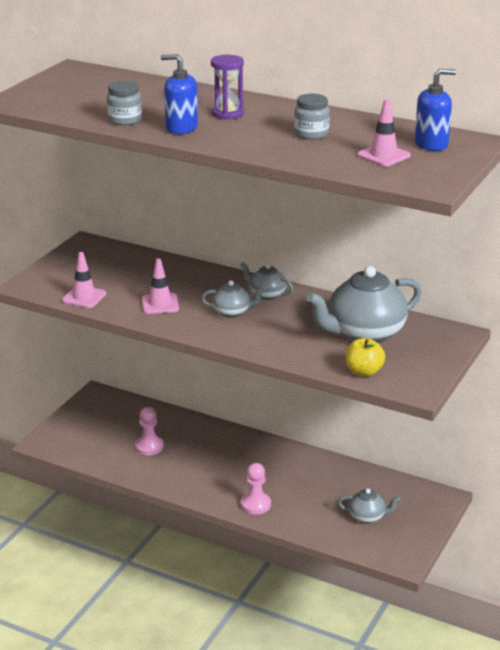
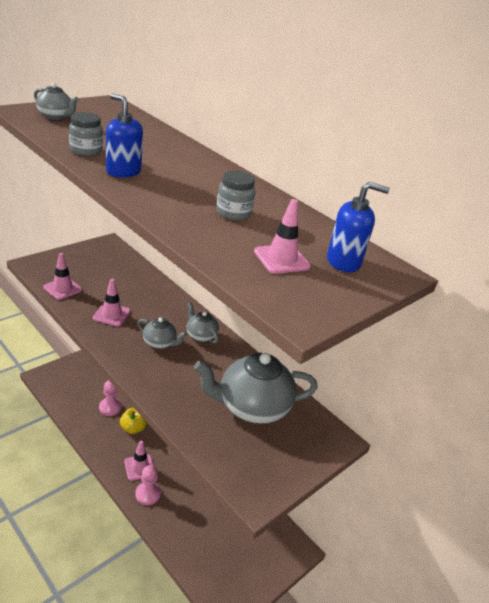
camera: 15 degrees right, 5 degrees up
purple hourglass [211,55,244,120] -> none
grey teapot [338,488,400,524] -> grey teapot moved to [34,83,79,120]
yellow apple [345,338,385,377] -> yellow apple moved to [120,408,147,434]
none -> pink traffic cone [124,441,154,481]

